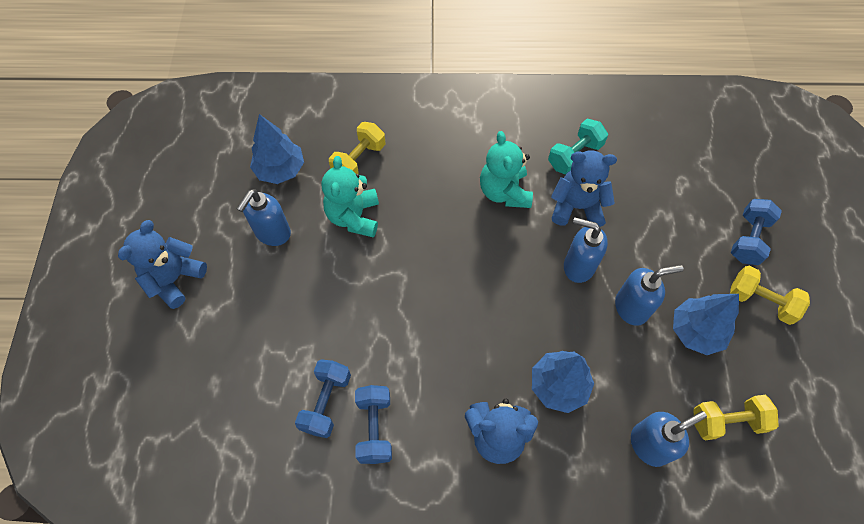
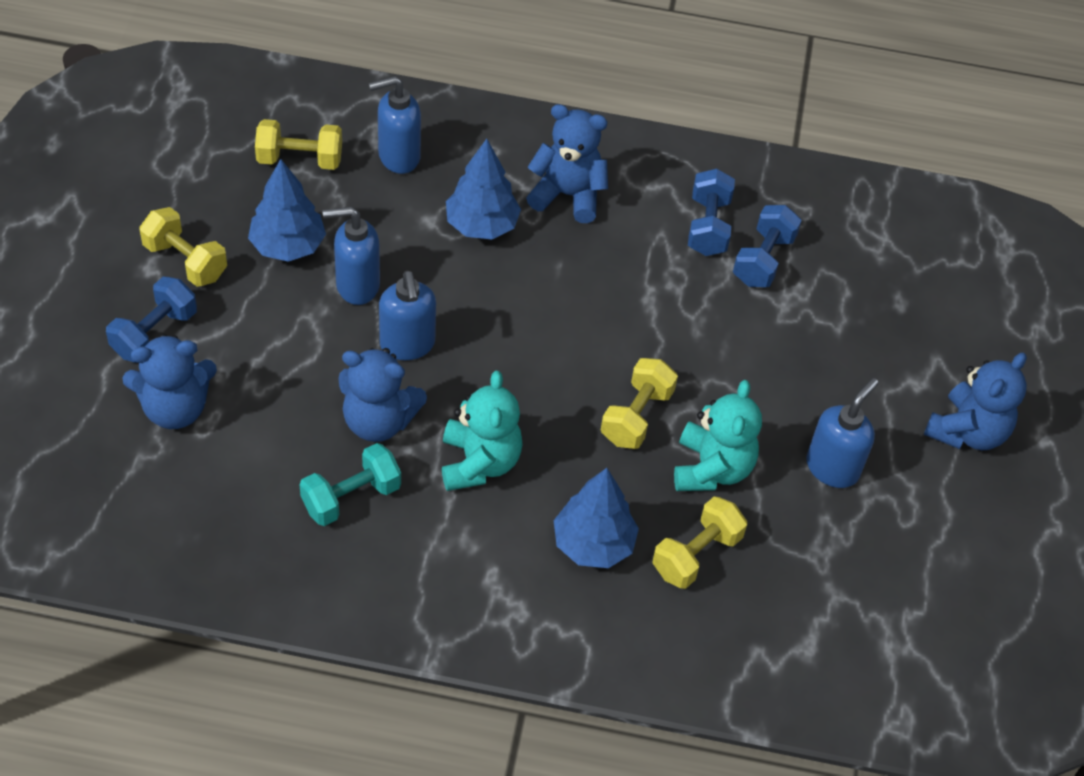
camera: 175 degrees left, 10 degrees down
blue tree [250,114,304,184] -> blue tree moved to [554,468,639,568]
blue soap dispenser [564,217,608,283] -> blue soap dispenser turned 45 degrees clockwise [379,271,436,360]
none -> blue teddy bear [123,334,217,429]
none -> yellow dumbbell [601,358,678,449]

